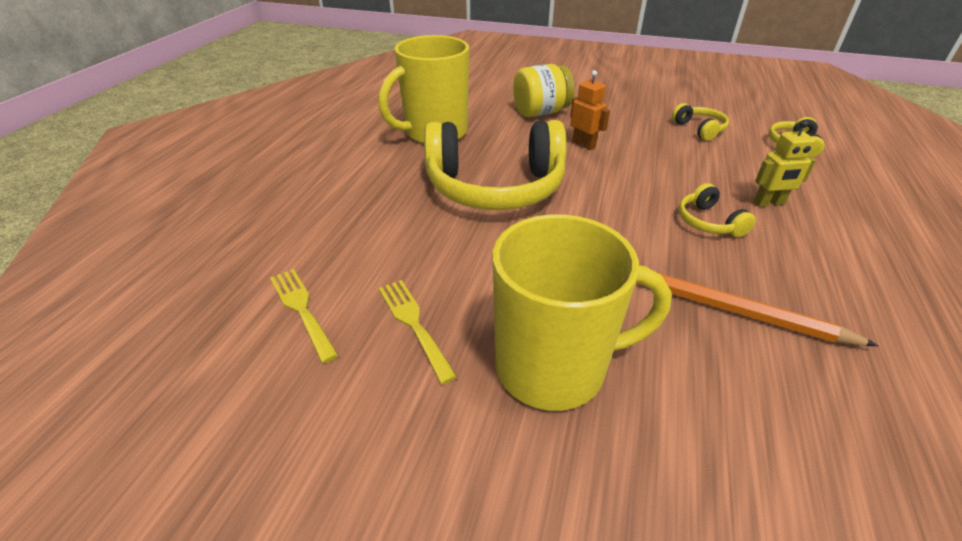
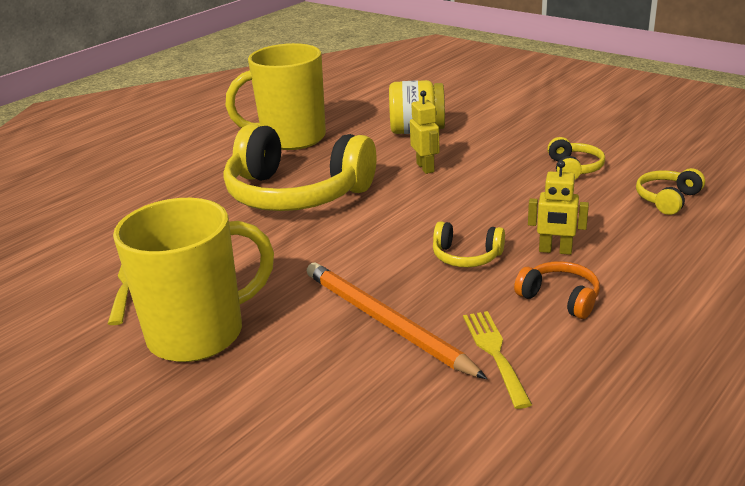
camera: 25 degrees right, 10 degrees down
yellow fork [270,269,339,363] -> yellow fork moved to [463,311,532,409]
yellow mug [492,214,672,411] -> yellow mug turned 45 degrees counterclockwise [113,198,274,362]
orange robot [570,70,610,150] -> yellow robot [410,91,440,174]
yellow headphones [679,183,756,237] -> yellow headphones turned 75 degrees counterclockwise [433,221,505,267]
none -> orange headphones [514,261,600,319]

